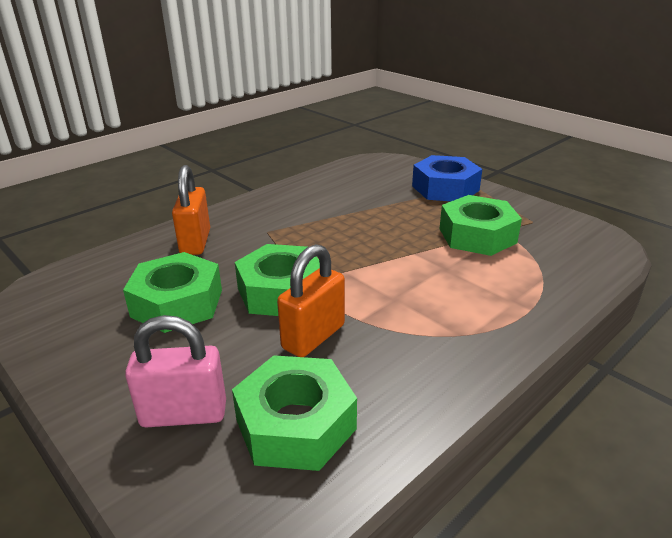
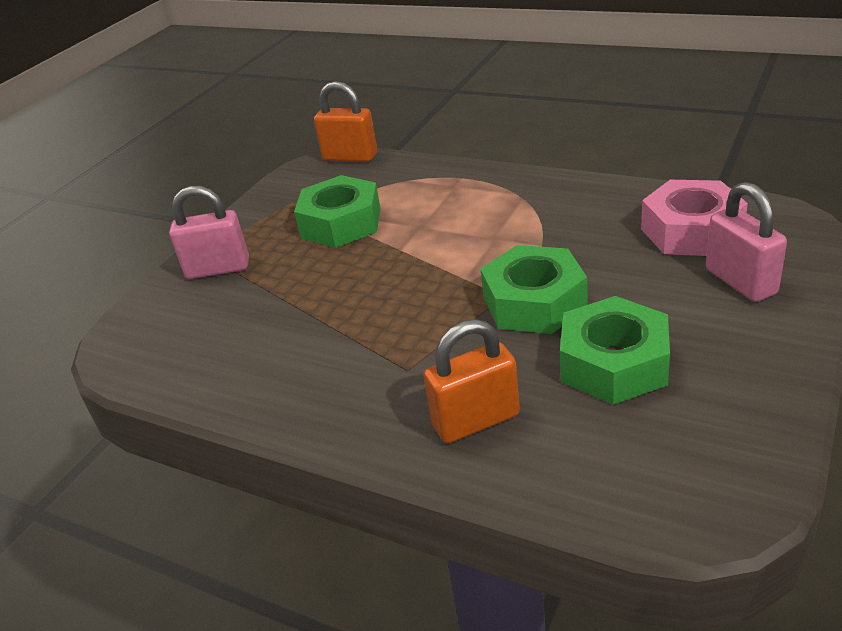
camera: 105 degrees left, 5 degrees up
green nut [232,355,357,471] -> pink nut [641,180,748,256]
orange padlock [277,244,345,357] -> orange padlock moved to [314,81,377,162]
blue nut [412,155,482,201] -> pink padlock [169,186,249,279]

